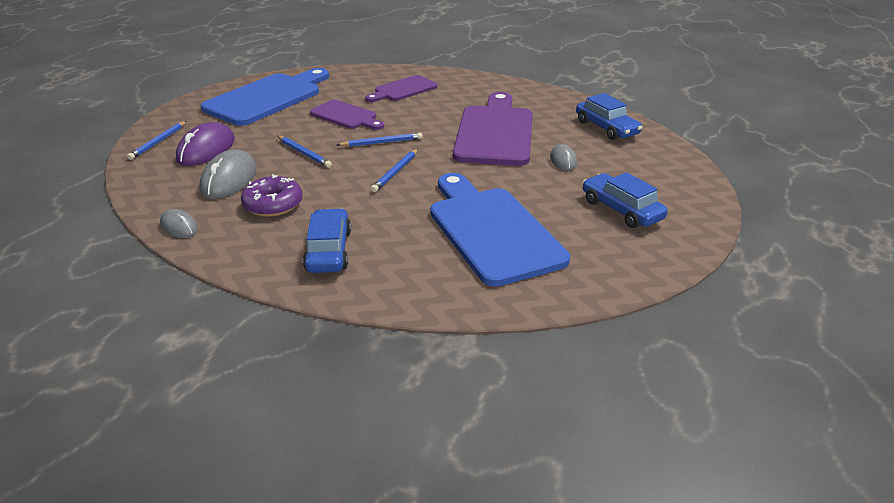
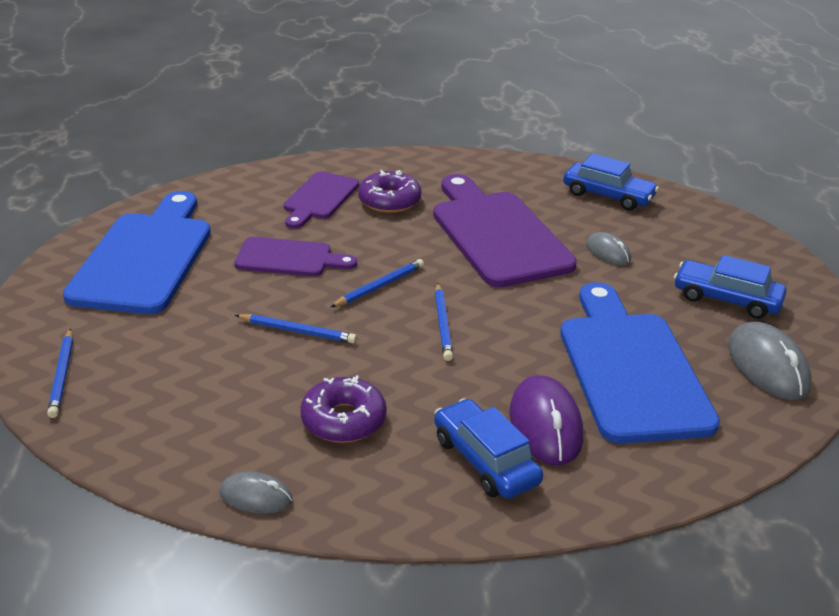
camera: 30 degrees left, 0 degrees up
purple mouse [176,122,235,166] -> purple mouse moved to [510,375,583,465]
grey mouse [199,150,257,199] -> grey mouse moved to [728,322,812,400]
blue cutting board [430,173,570,287] -> blue cutting board turned 45 degrees clockwise [560,282,720,444]
none -> purple donut [358,170,422,213]

